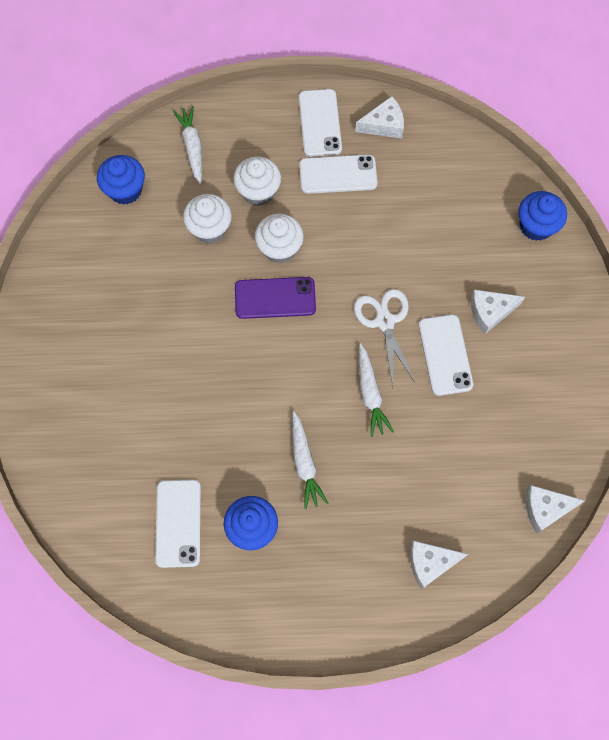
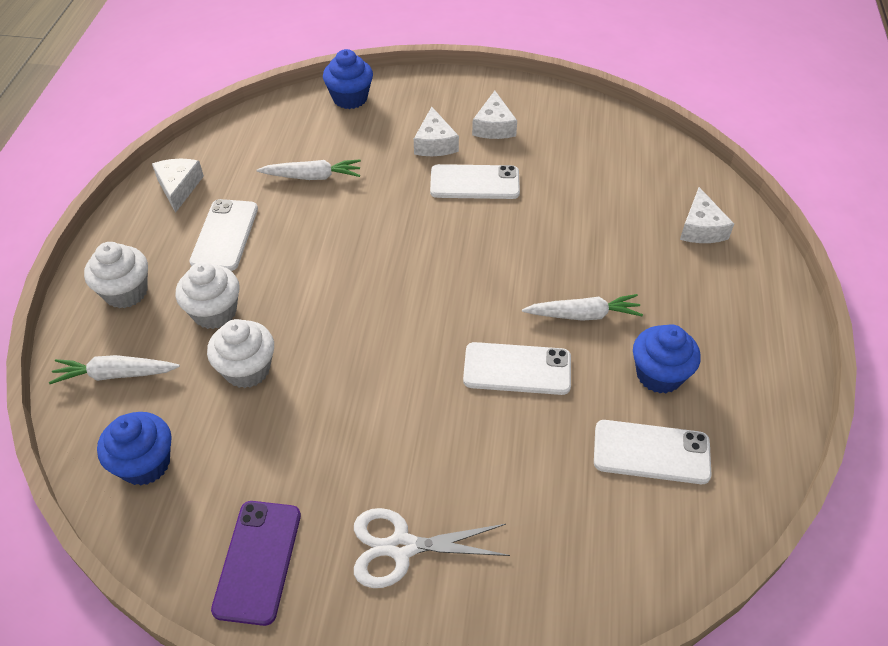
camera: 80 degrees left, 20 degrees down
purple phone [235,277,316,319] -> purple phone moved to [211,501,301,626]
white cupcake [255,214,304,263] -> white cupcake moved to [84,242,148,308]
white phone [299,89,342,157] -> white phone moved to [463,342,571,395]
white scissors [354,289,415,386] -> white scissors moved to [354,508,510,588]
white carrot [359,343,394,437] -> white carrot moved to [256,160,361,180]
white cheese [526,485,585,534] -> white cheese moved to [472,91,517,139]

